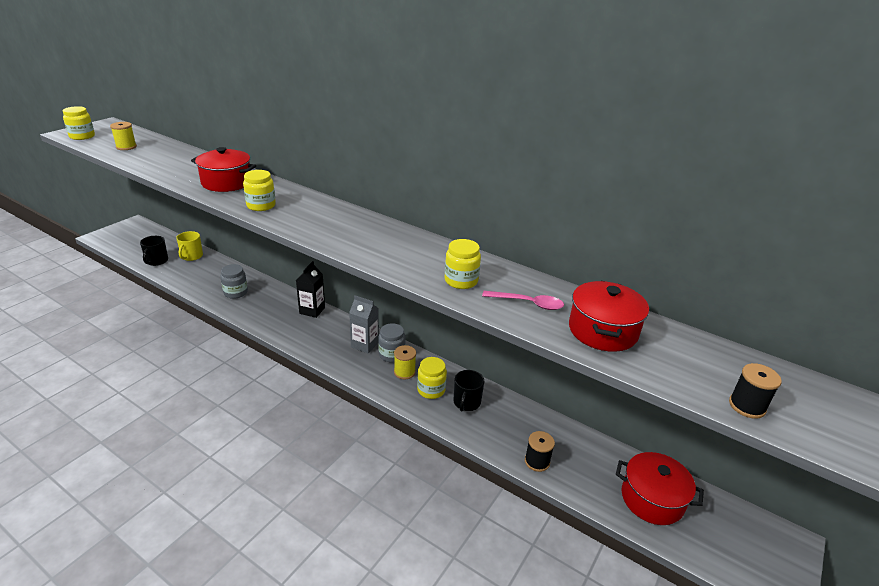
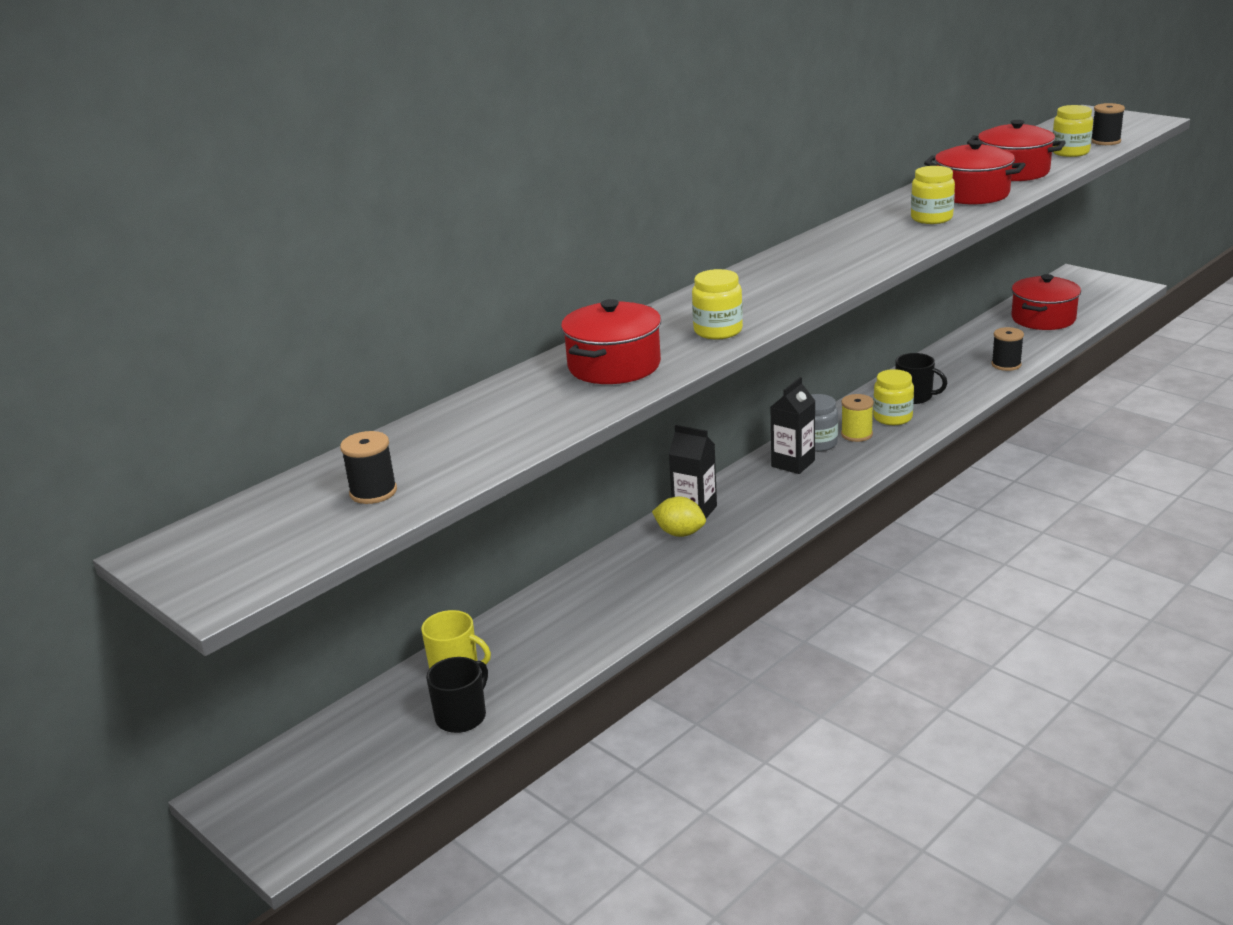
camera: 75 degrees left, 5 degrees down
yellow jar [63,106,95,140] -> yellow jar moved to [1052,105,1093,157]
yellow spool [110,122,137,150] -> black spool [340,431,397,504]
black mug [140,236,168,266] -> black mug turned 75 degrees counterclockwise [426,657,488,733]
grey jar [220,264,248,299] -> none
grey carton [349,295,379,354] -> black carton [771,377,815,474]
pink spoon [482,291,564,310] -> red pot [924,140,1026,204]
none -> yellow lemon [652,496,706,537]

